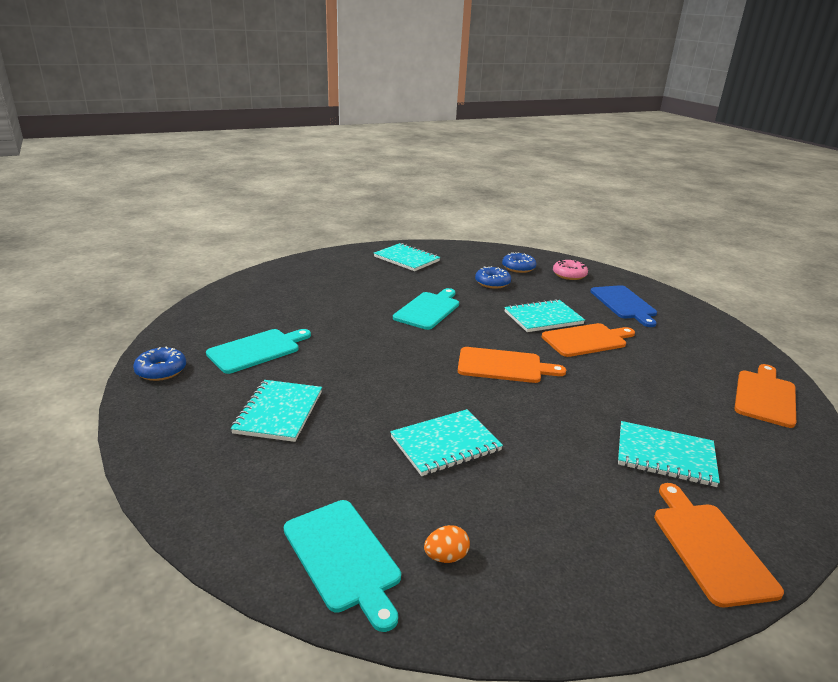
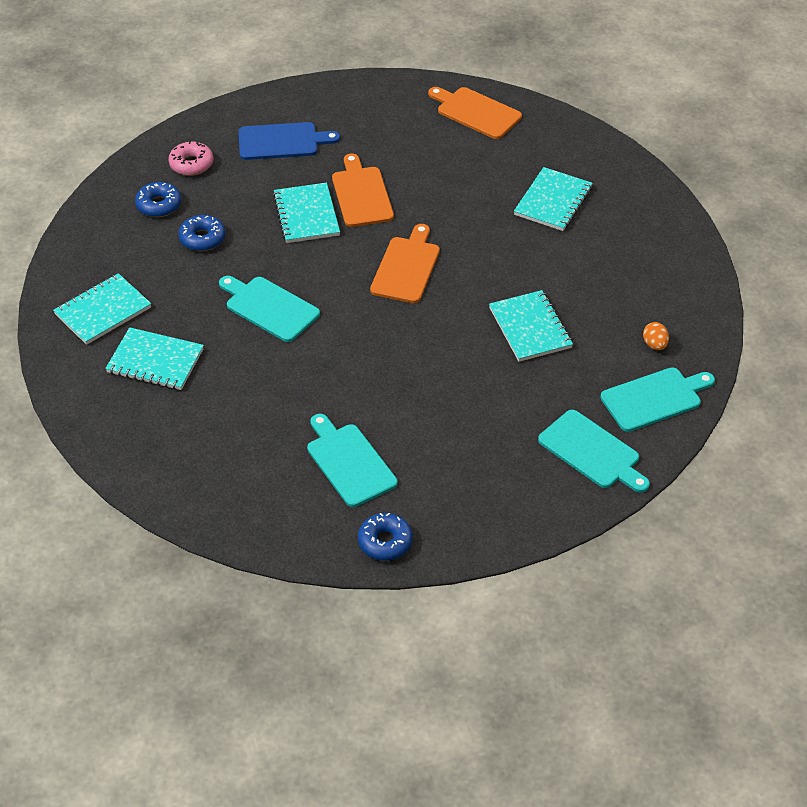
camera: 80 degrees left, 20 degrees up
turquoise notebook [231,380,322,442] -> turquoise notebook moved to [105,327,204,390]
orange cutting board [654,483,784,607] -> none
none -> turquoise cutting board [538,410,650,493]

